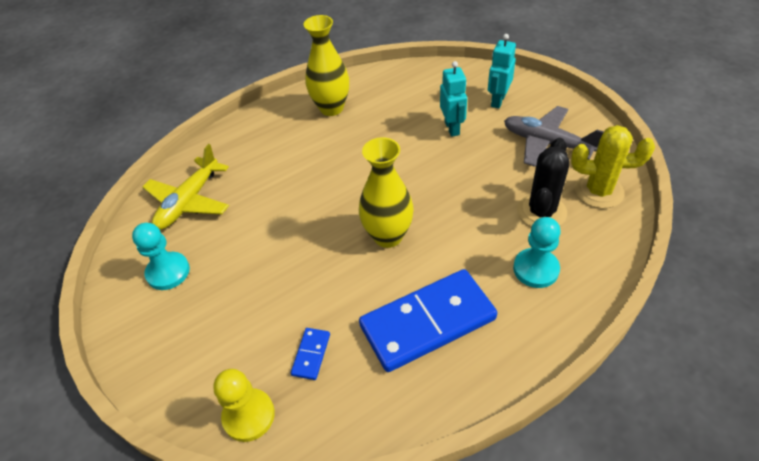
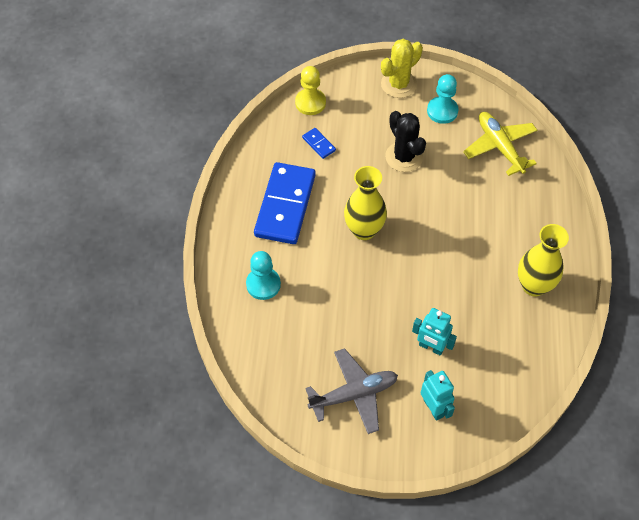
camera: 125 degrees right, 10 degrees up
black cactus [517,138,570,227] -> black cactus moved to [385,111,426,172]
yellow cactus [571,125,655,208] -> yellow cactus moved to [381,39,423,98]

